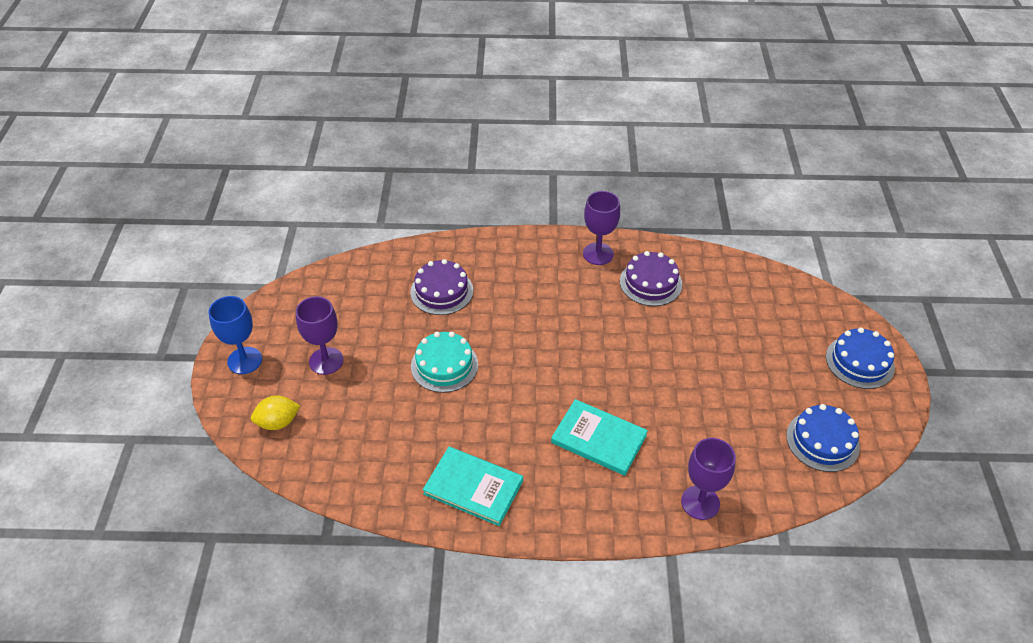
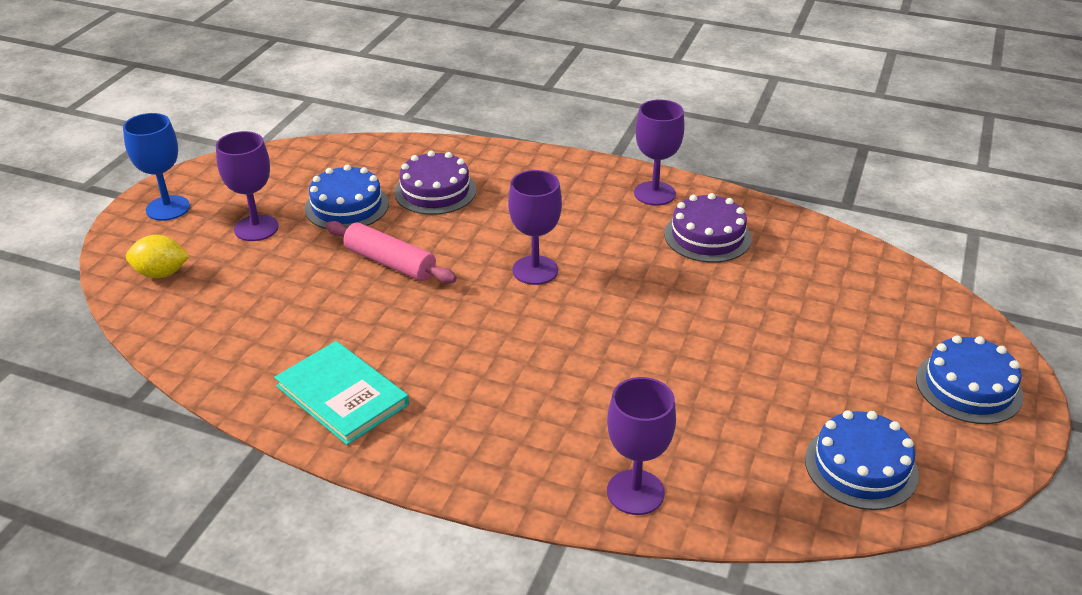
camera: 20 degrees right, 10 degrees down
turquoise cake [411,332,478,393] -> pink rolling pin [326,221,457,283]
turquoise book [551,399,648,476] -> none
none -> blue cake [304,165,389,229]
none -> purple goblet [508,170,562,285]

